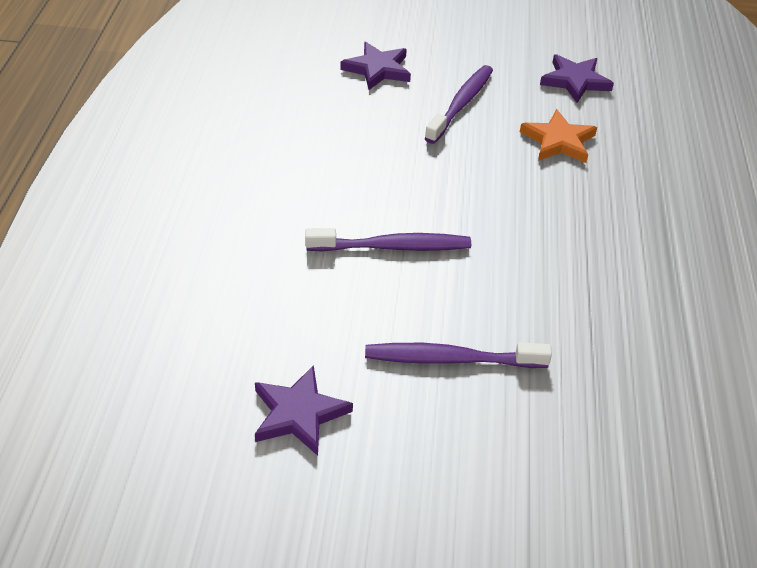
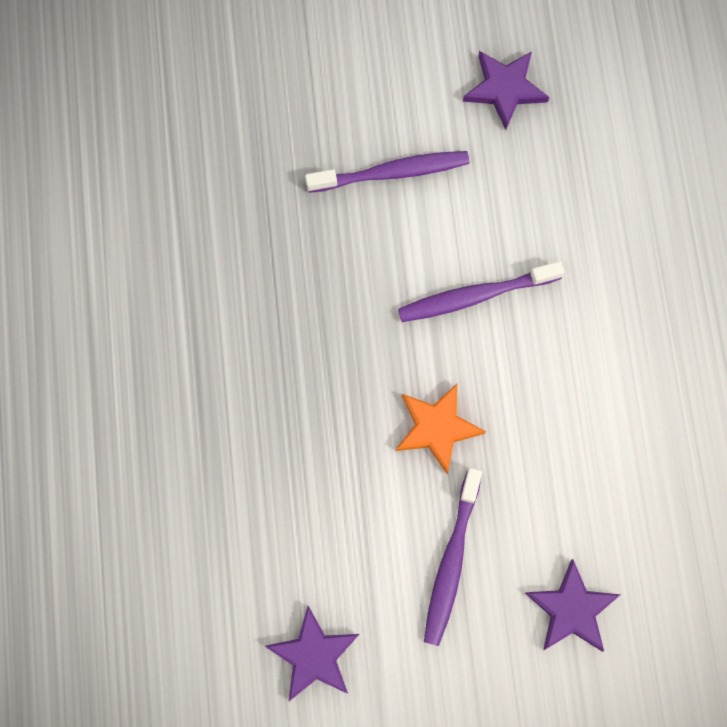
camera: 170 degrees right, 30 degrees up
orange star [520,109,597,163] -> orange star moved to [396,384,486,474]

